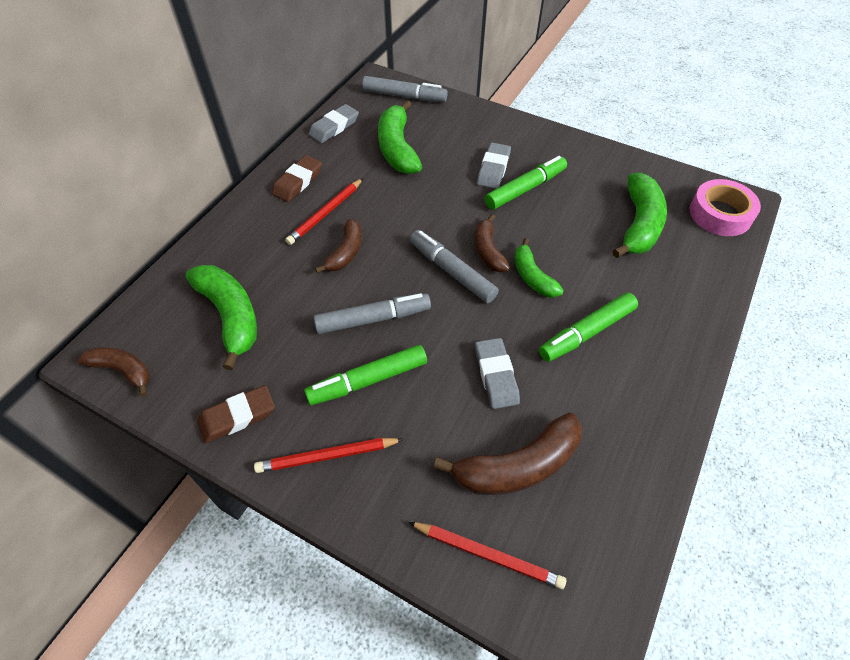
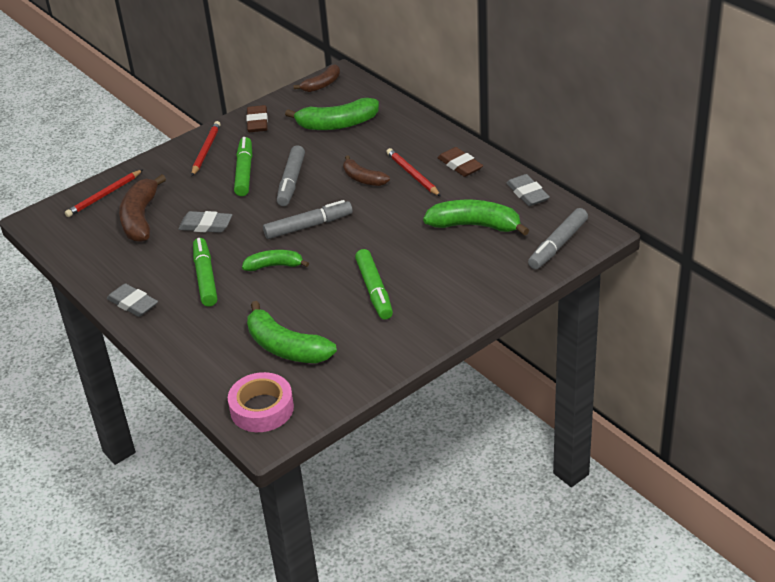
camera: 115 degrees right, 15 degrees down
brown banana [475,214,510,272] -> none
grey eraser [477,143,511,189] -> grey eraser moved to [107,283,158,317]

